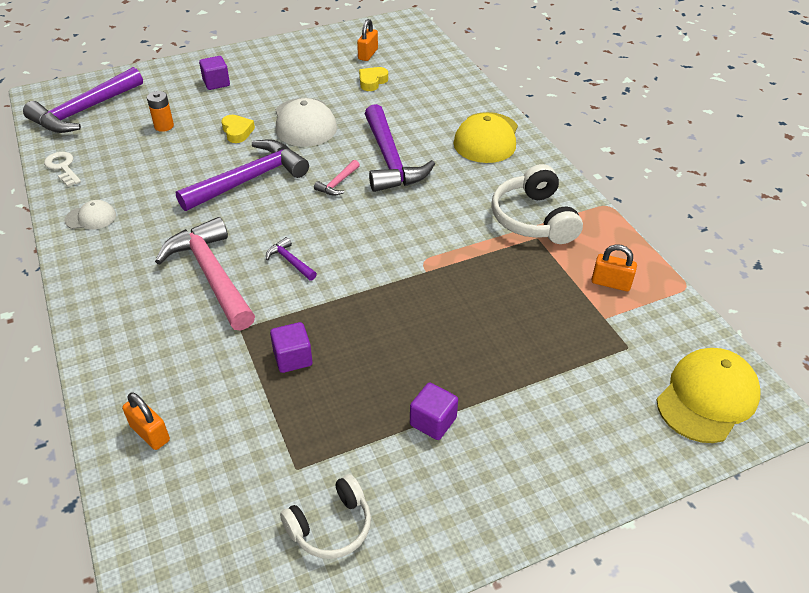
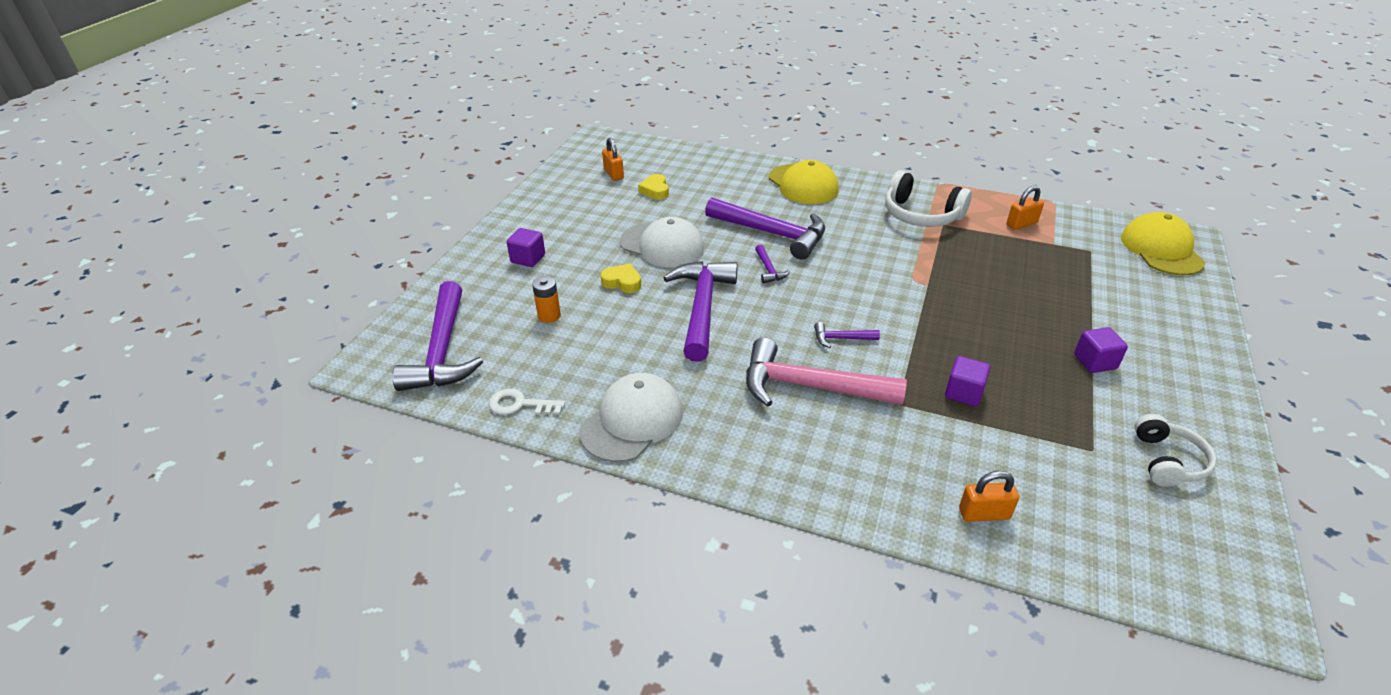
camera: 45 degrees left, 5 degrees down
white cap [64,200,116,229] -> white cap [579,373,683,462], size x1.92
pink hammer [314,160,360,196] -> purple hammer [755,244,790,283]

